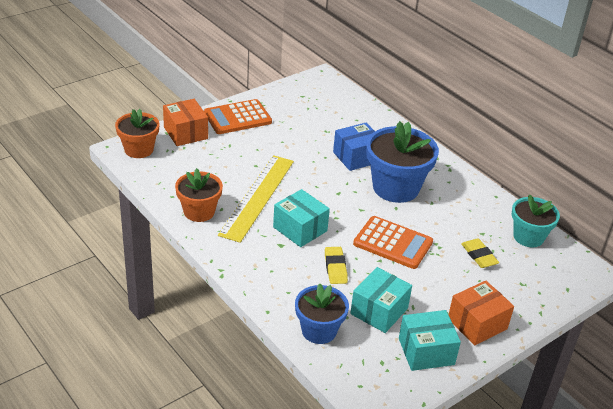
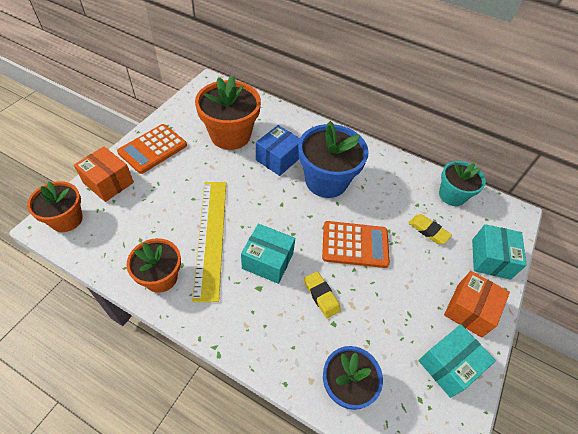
camera: 25 degrees left, 15 degrees up
turquoise box [350,267,412,333] -> turquoise box moved to [472,224,527,280]
none -> orange flower pot [195,75,261,150]

